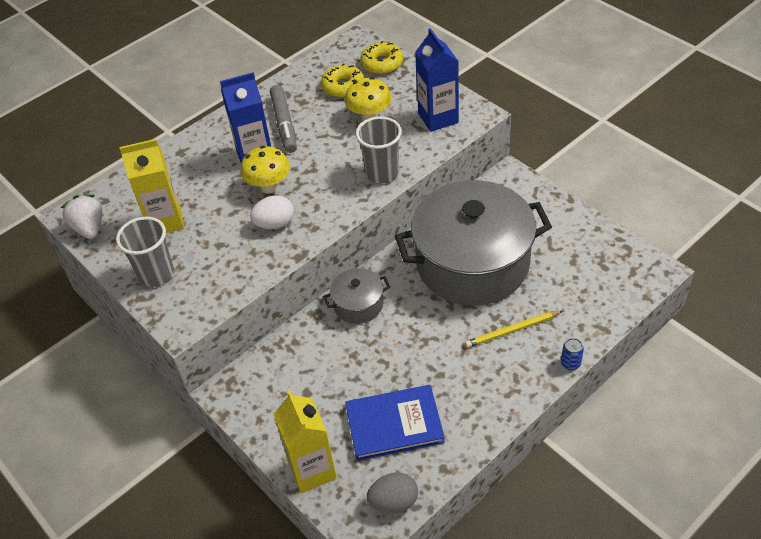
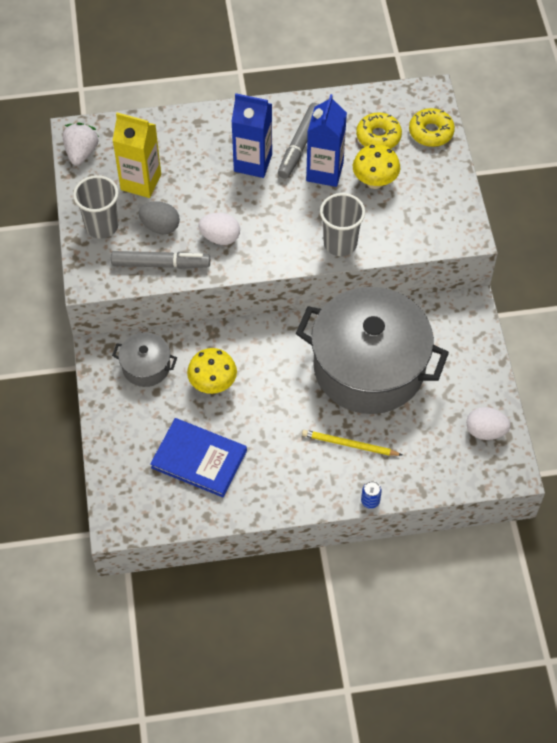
camera: 30 degrees right, 10 degrees up
yellow mushroom [241,146,290,193] -> yellow mushroom moved to [187,348,237,394]
yellow carton [274,390,337,493] -> none
grey pot [323,268,390,324] -> grey pot moved to [112,332,177,387]
grey egg [367,473,418,513] -> grey egg moved to [138,201,180,234]
blue carton [415,28,459,132] -> blue carton moved to [306,94,347,187]
none -> grey marker [111,251,210,269]
none -> white egg [466,407,511,440]

